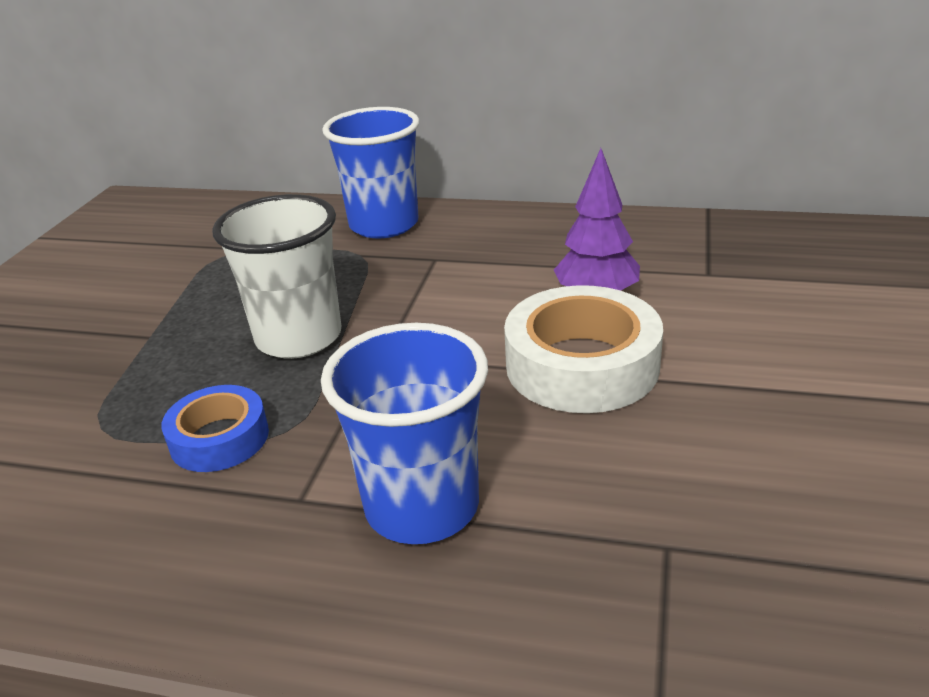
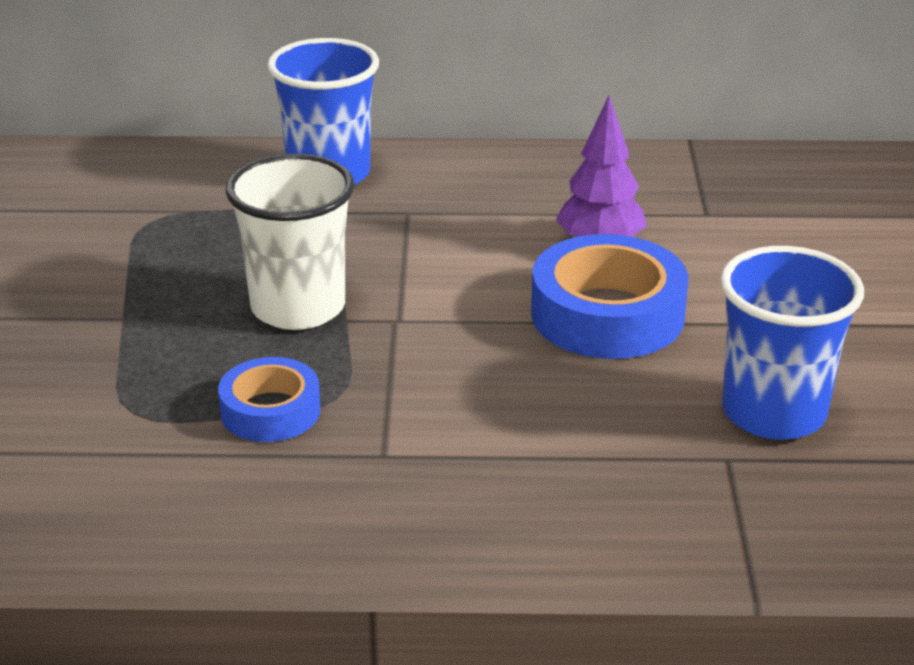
camera: 15 degrees left, 0 degrees up
blue cup [321,323,488,544] -> blue cup moved to [720,246,864,440]
white tape [504,285,663,413] -> blue tape [531,234,688,359]

